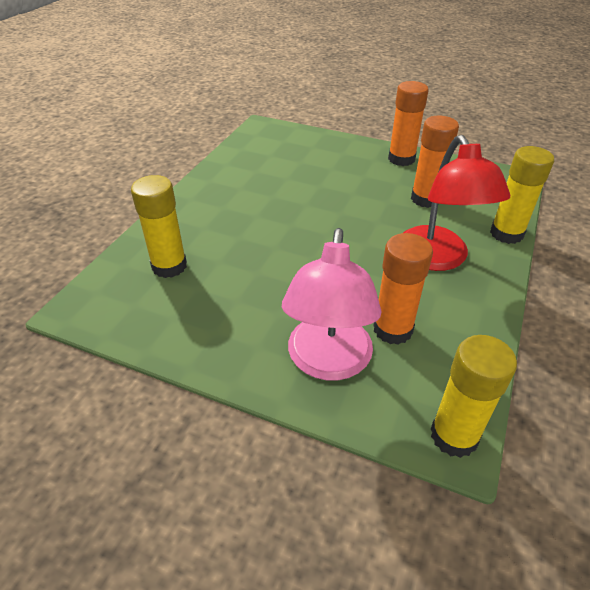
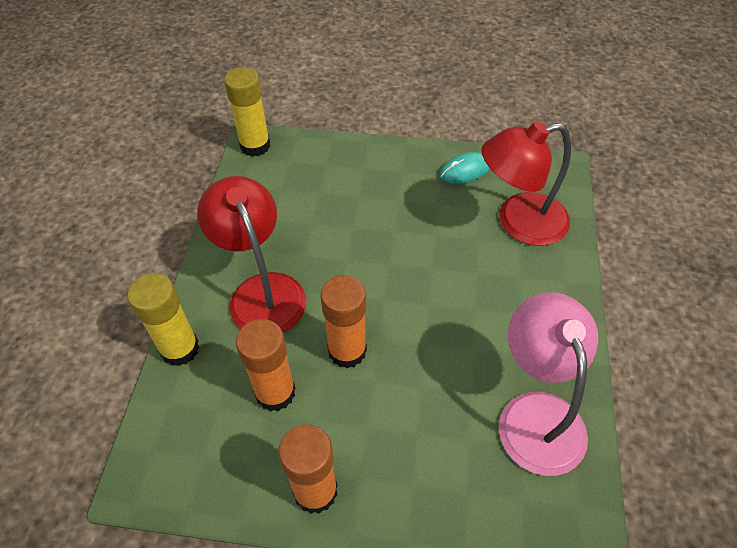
camera: 165 degrees right, 10 degrees up
yellow glue stick [131,175,187,278] -> red lamp [481,121,571,246]
pink lamp [282,228,382,381] -> pink lamp moved to [499,292,598,476]
orange glue stick [373,233,433,345] -> orange glue stick moved to [320,275,367,368]
none -> turquoise mouse [440,152,490,184]

